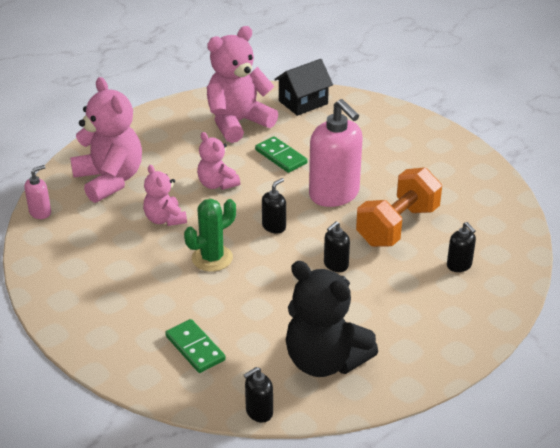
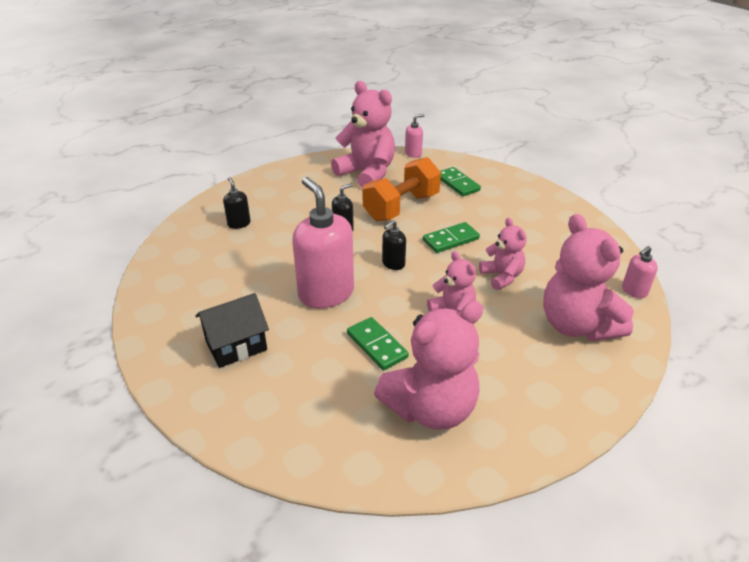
camera: 175 degrees left, 0 degrees up
green cactus [184,199,236,272] -> green domino [423,222,480,253]
black soap dispenser [244,367,273,423] -> pink soap dispenser [405,114,424,158]
black house [274,59,333,116] -> black house moved to [195,293,269,368]
black teddy bear [286,261,378,377] -> pink teddy bear [331,81,395,188]
orange dumbbell [356,167,442,247] -> orange dumbbell moved to [362,157,441,221]

